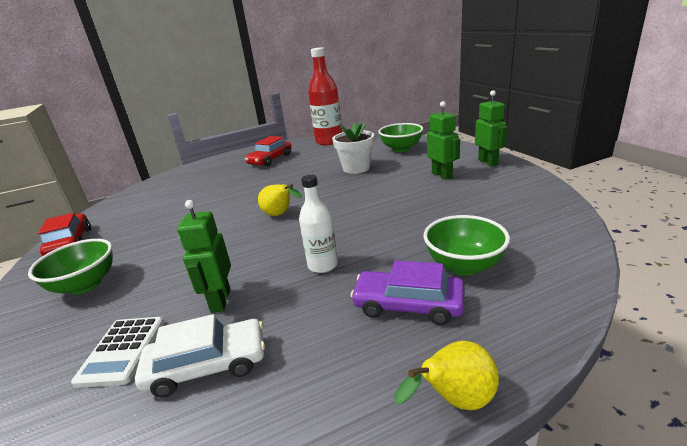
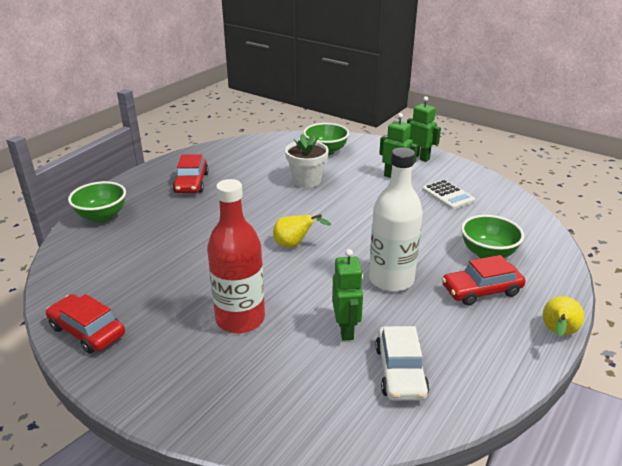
camera: 35 degrees left, 5 degrees up
green bowl [28,239,113,294] -> green bowl moved to [68,181,126,222]
white calculator [71,317,164,388] -> white calculator moved to [422,179,475,209]
white car [135,314,265,398] -> white car turned 135 degrees clockwise [375,326,429,401]
green robot [177,200,231,313] -> green robot turned 150 degrees counterclockwise [332,249,363,341]
white bottle [299,175,338,273] -> white bottle [369,147,423,292], size x1.73
red bottle [308,47,342,145] -> red bottle moved to [207,179,265,333]
purple car [350,260,465,325] -> red car [442,255,526,306]

